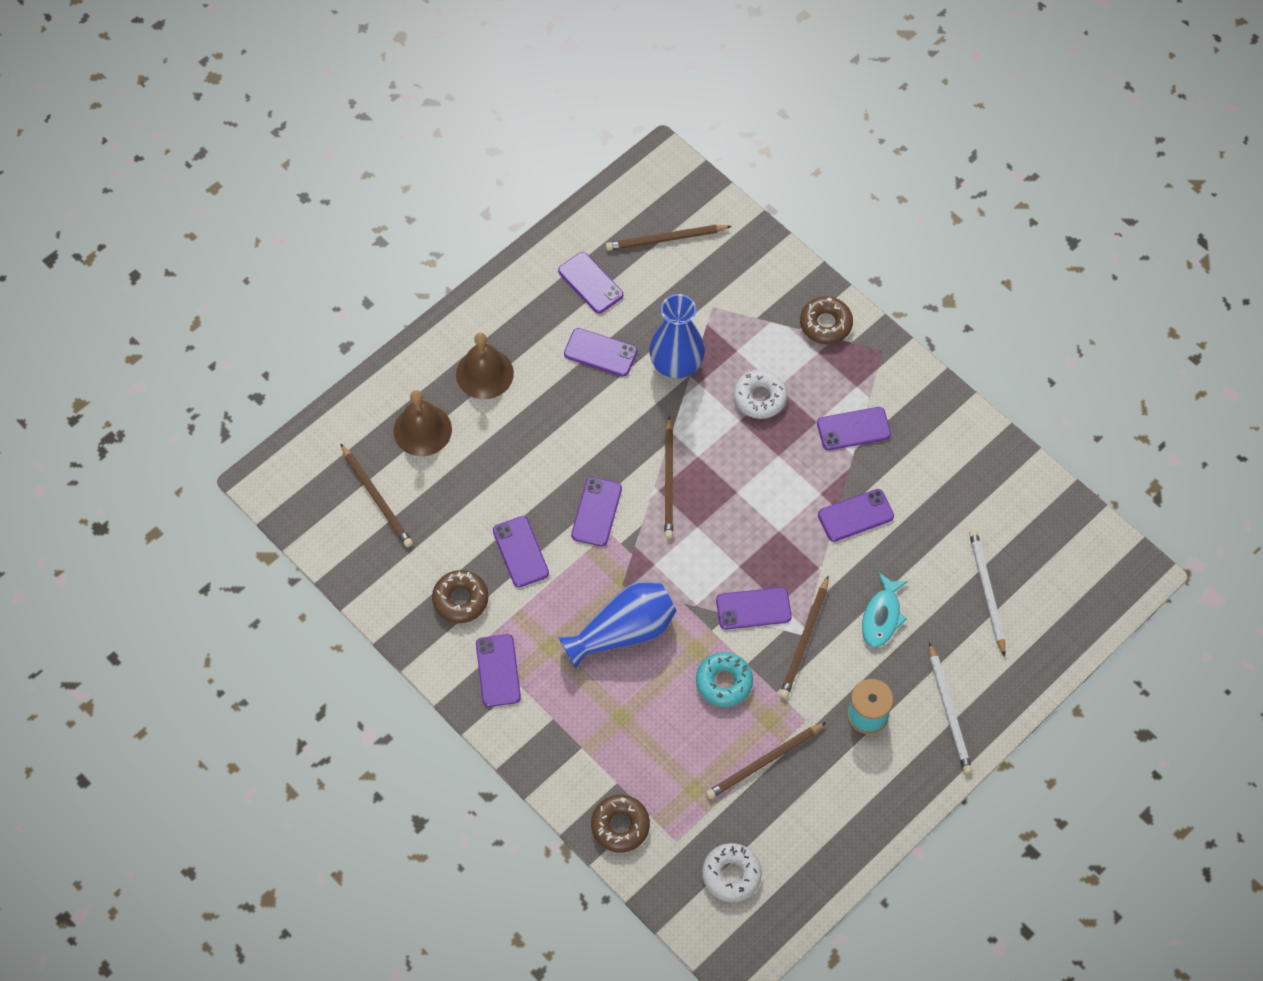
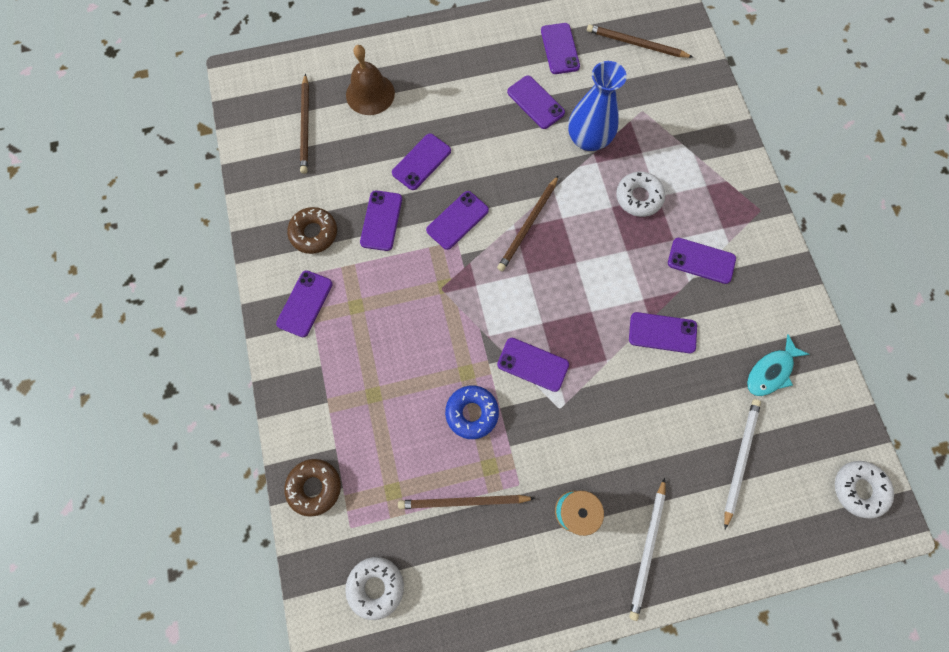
camera: 30 degrees right, 10 degrees up
brown bell [456,333,514,399] -> none
blue vase [558,582,676,669] -> none
turquoise donut [696,652,753,707] -> blue donut [445,385,499,439]
brown pencil [780,575,829,698] -> none
brown donut [800,296,853,344] -> none
turquoise fish [862,573,908,647] -> turquoise fish moved to [747,334,810,396]
none -> purple phone [392,133,451,190]
none -> white donut [835,461,894,519]

